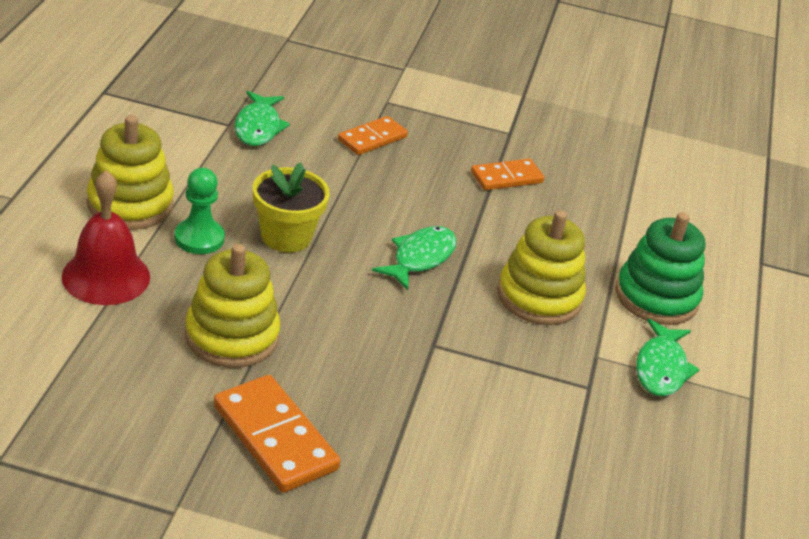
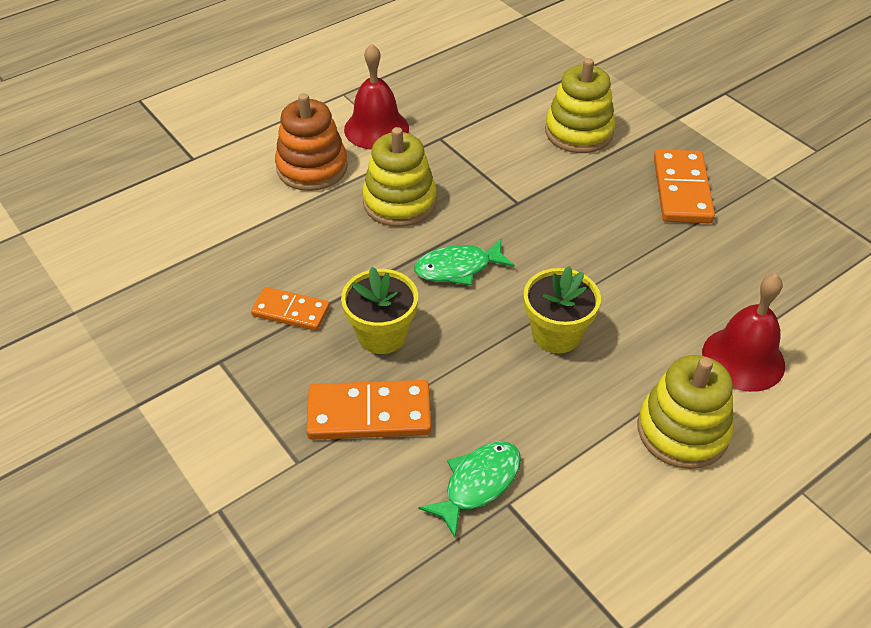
camera: 135 degrees left, 10 degrees up
green pawn [175,168,225,254] -> none
yellow stacking toy [185,244,281,368] -> yellow stacking toy moved to [545,58,615,153]
orange domino [338,116,408,155] -> orange domino [306,380,431,440], size x1.56
green stacking toy [615,212,705,325] -> orange stacking toy [275,93,348,191]
green fish [636,319,700,396] -> red bell [344,44,409,150]
none -> yellow flower pot [341,267,418,354]

